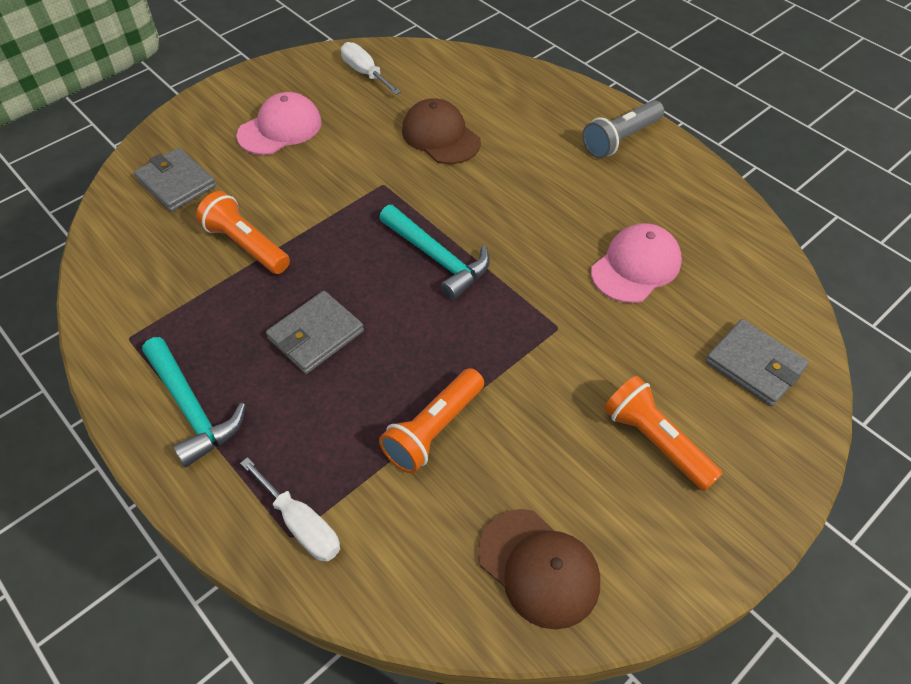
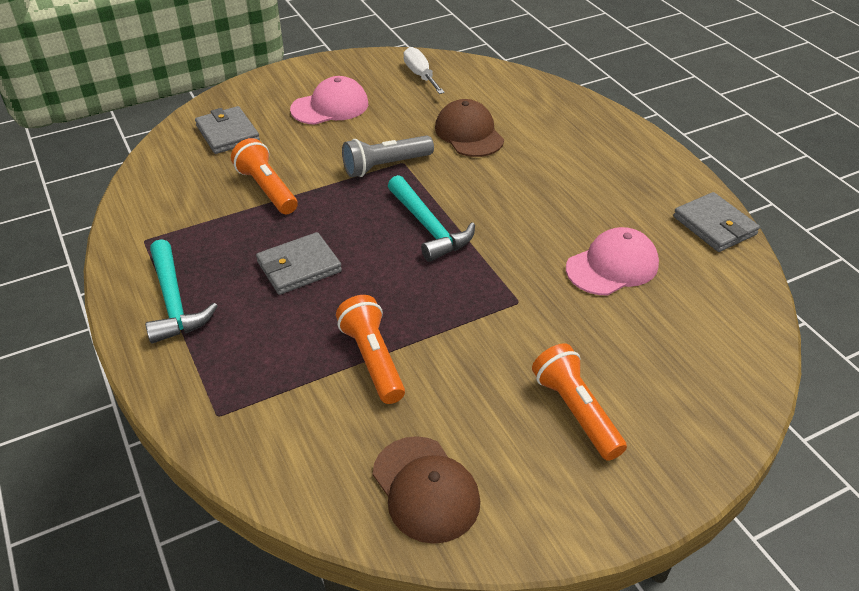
camera: 15 degrees right, 10 degrees down
white screwdriver [240,457,340,561] -> none
orange flashlight [379,368,484,473] -> orange flashlight turned 105 degrees clockwise [336,295,405,404]
grey flashlight [582,100,664,158] -> grey flashlight moved to [342,135,434,177]
grey wallet [705,319,809,406] -> grey wallet moved to [673,192,760,252]

